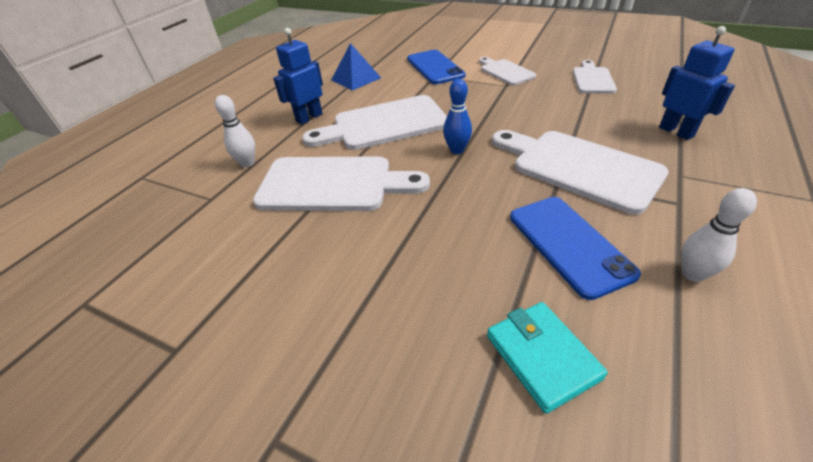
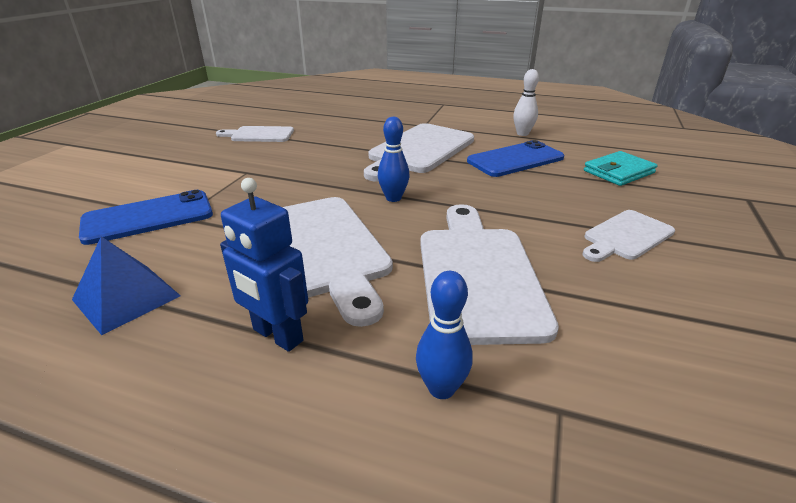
camera: 100 degrees left, 10 degrees down
white bowling pin [215,95,255,167] -> blue bowling pin [416,271,473,399]
white cutting board [479,57,536,85] -> white cutting board moved to [583,210,675,262]
blue robot [659,26,735,140] -> none

